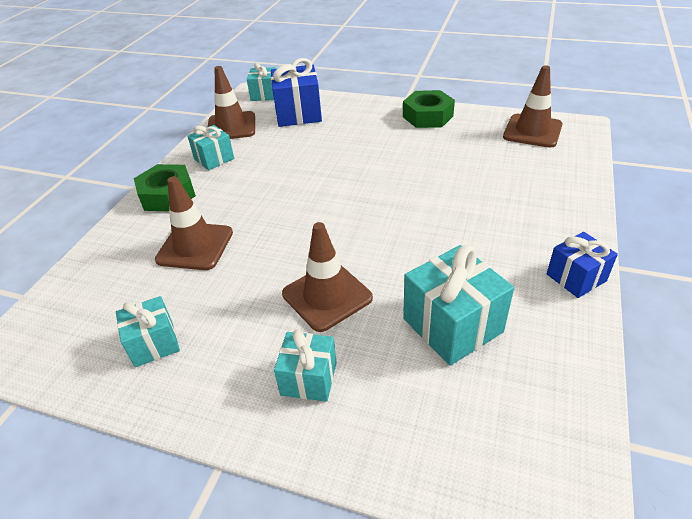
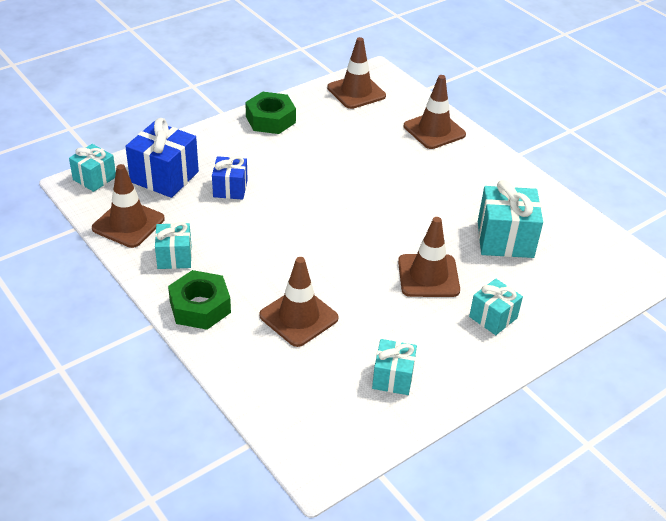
camera: 60 degrees left, 0 degrees up
blue gift [547,232,618,298] -> blue gift moved to [212,156,247,200]
none -> brown traffic cone [404,75,466,149]

